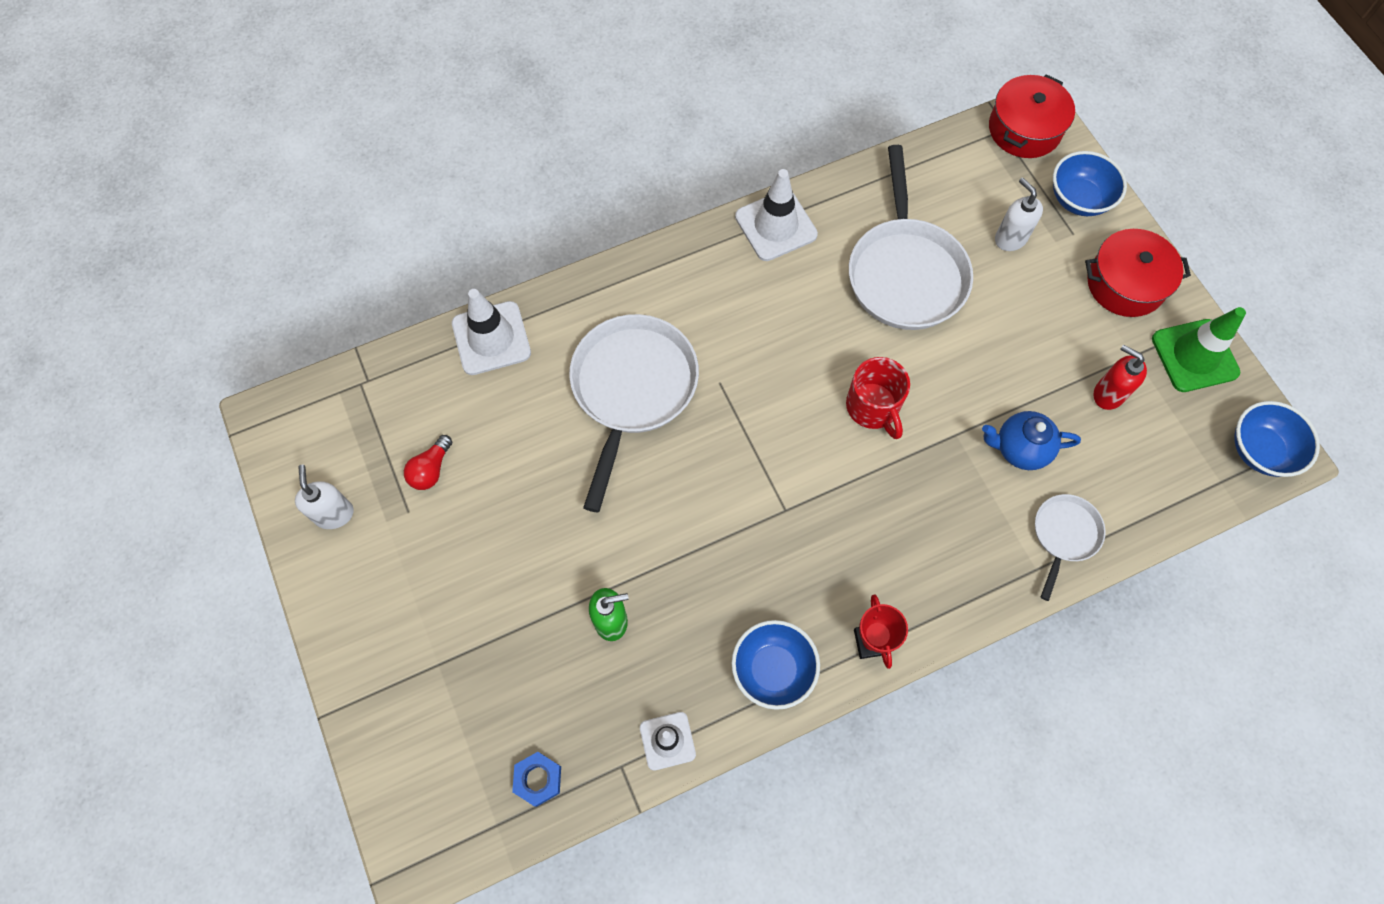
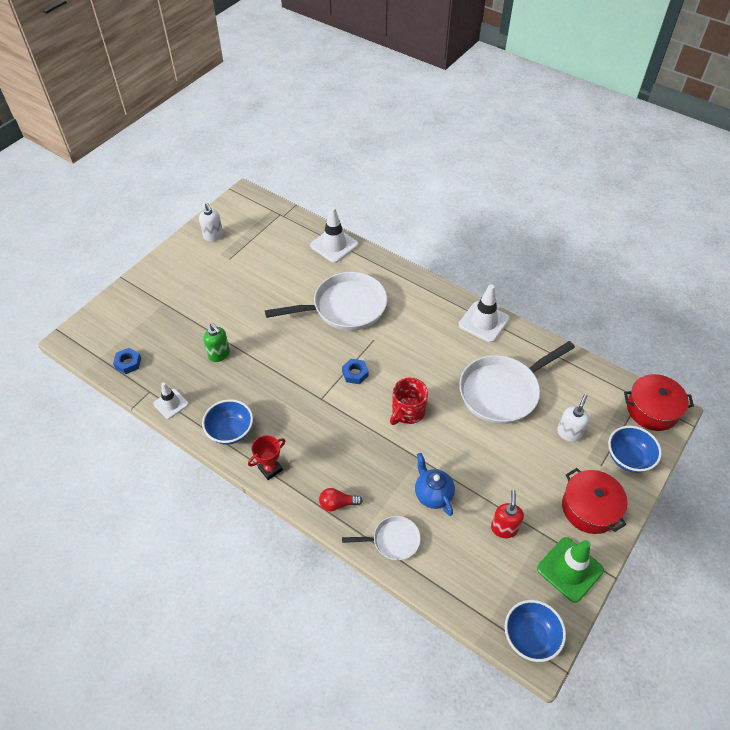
camera: 60 degrees right, 15 degrees down
white soap dispenser [295,465,354,529] -> white soap dispenser turned 105 degrees clockwise [199,203,223,242]
red light bulb [404,435,452,490] -> red light bulb moved to [319,488,363,511]
none -> blue nut [342,359,369,384]

